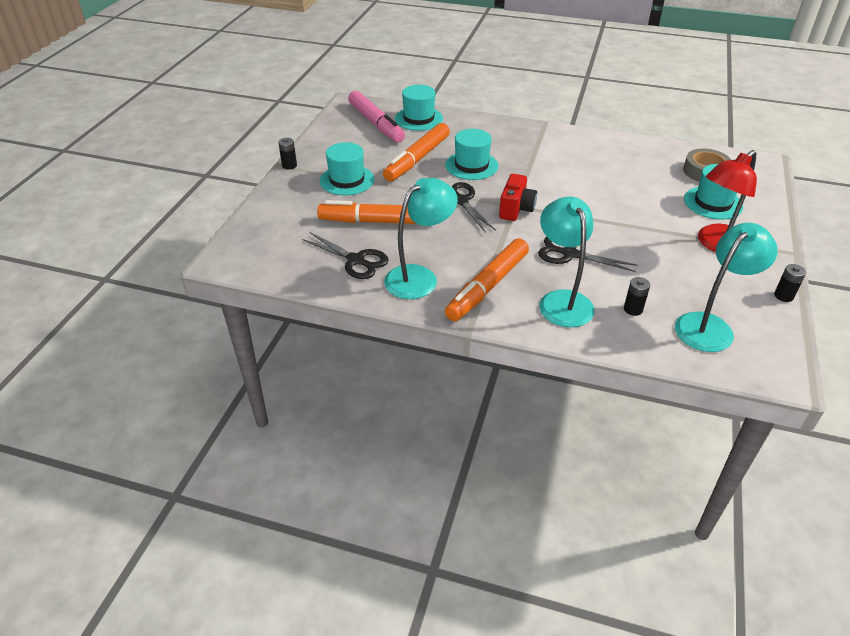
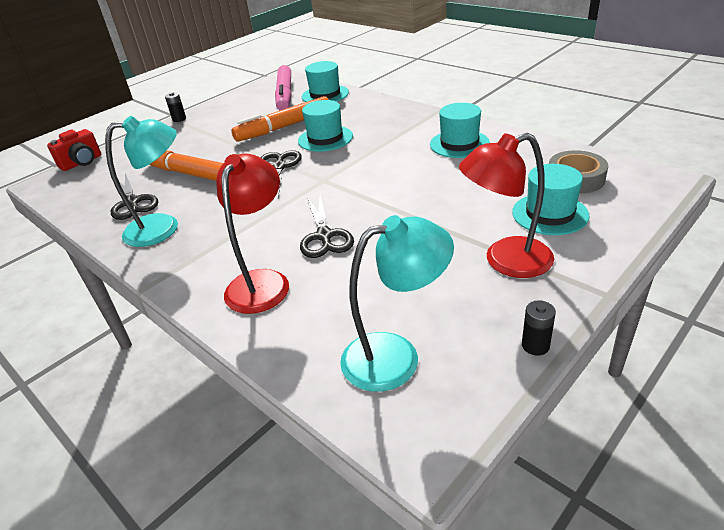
camera: 30 degrees right, 5 degrees down
turquoise hat [320,142,374,195] -> turquoise hat moved to [430,103,490,158]
orange marker [445,238,529,321] -> none
red camera [499,174,537,221] -> red camera moved to [47,129,101,171]
black scissors [538,237,638,272] -> black scissors turned 150 degrees counterclockwise [300,195,354,258]
turquoise lamp [539,197,595,327] -> red lamp [216,154,289,314]
black battery [624,277,650,316] -> none

